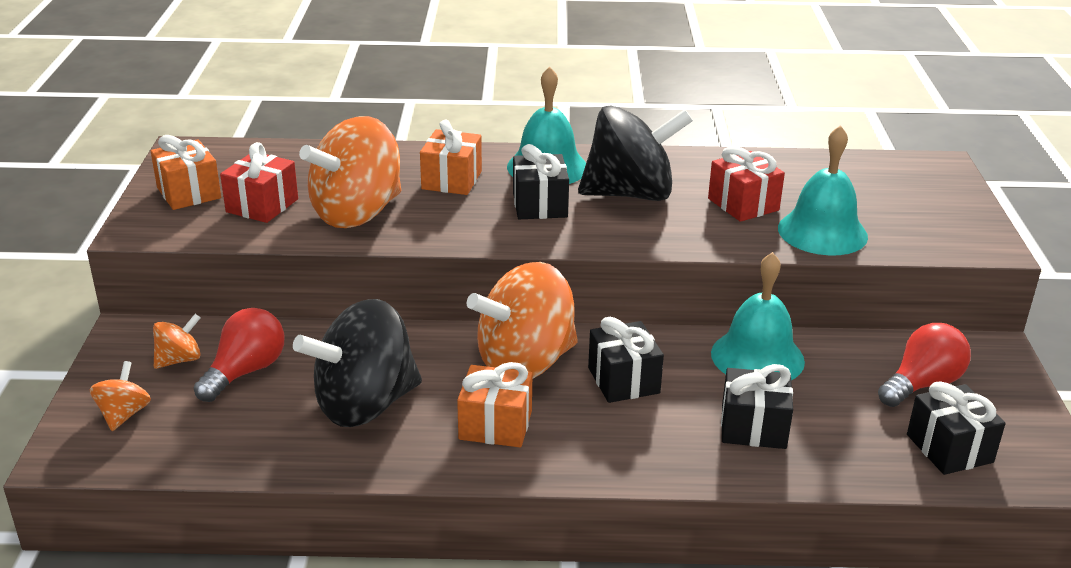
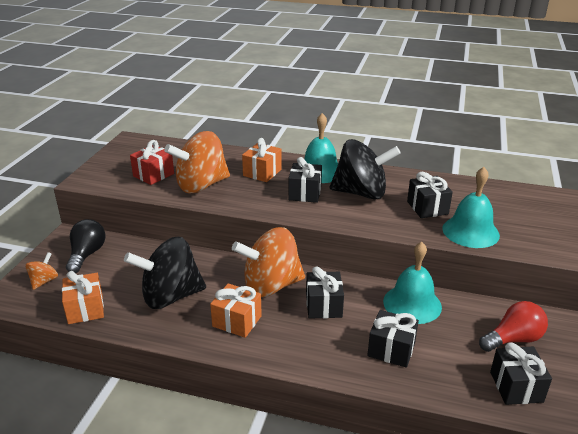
camera: 15 degrees right, 0 degrees up
orange gift [151,135,221,210] -> orange gift moved to [62,271,104,324]
orange spinning top [153,314,201,369] -> black light bulb [66,219,105,273]
red light bulb [193,308,285,402] -> none
red gift [708,146,785,222] -> black gift [407,172,453,218]

